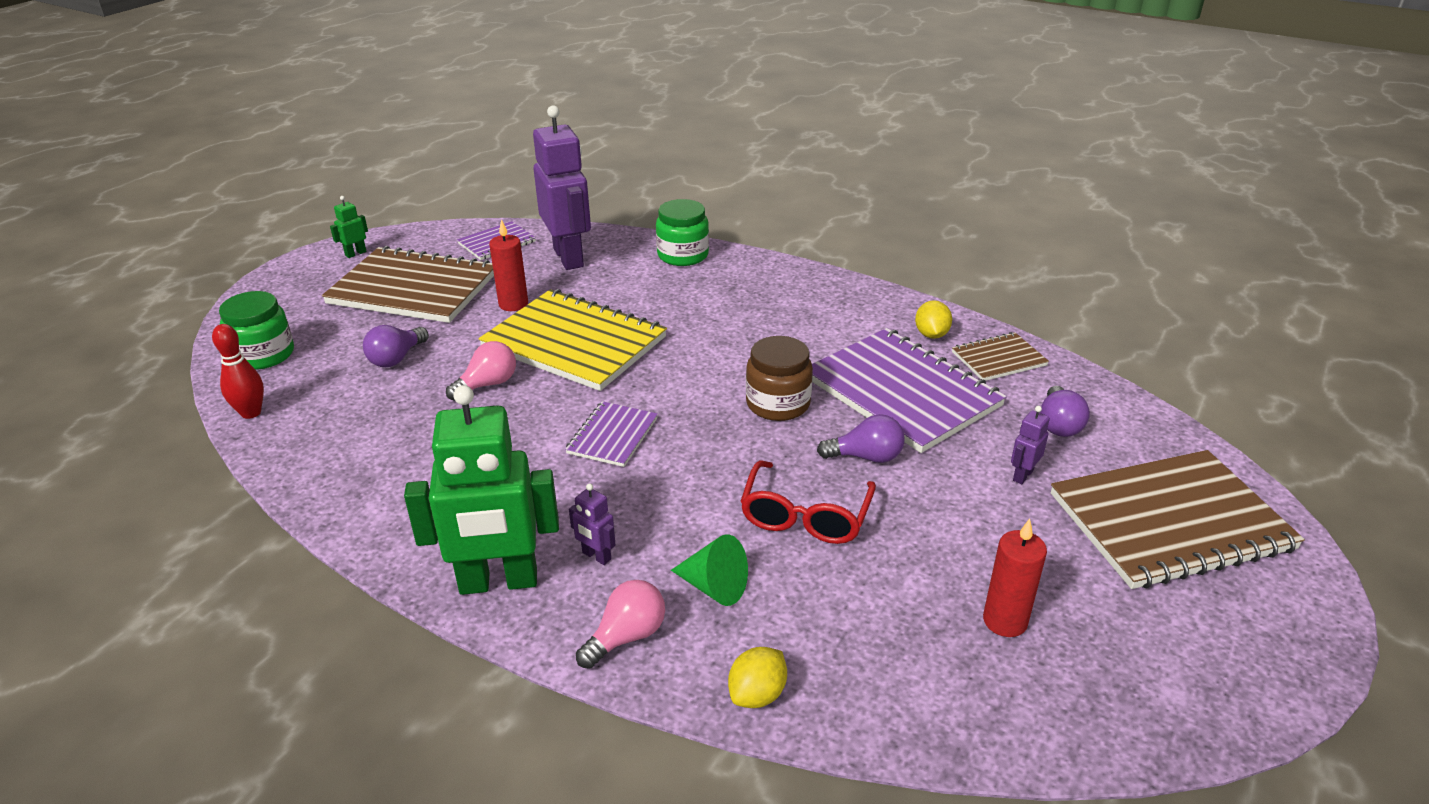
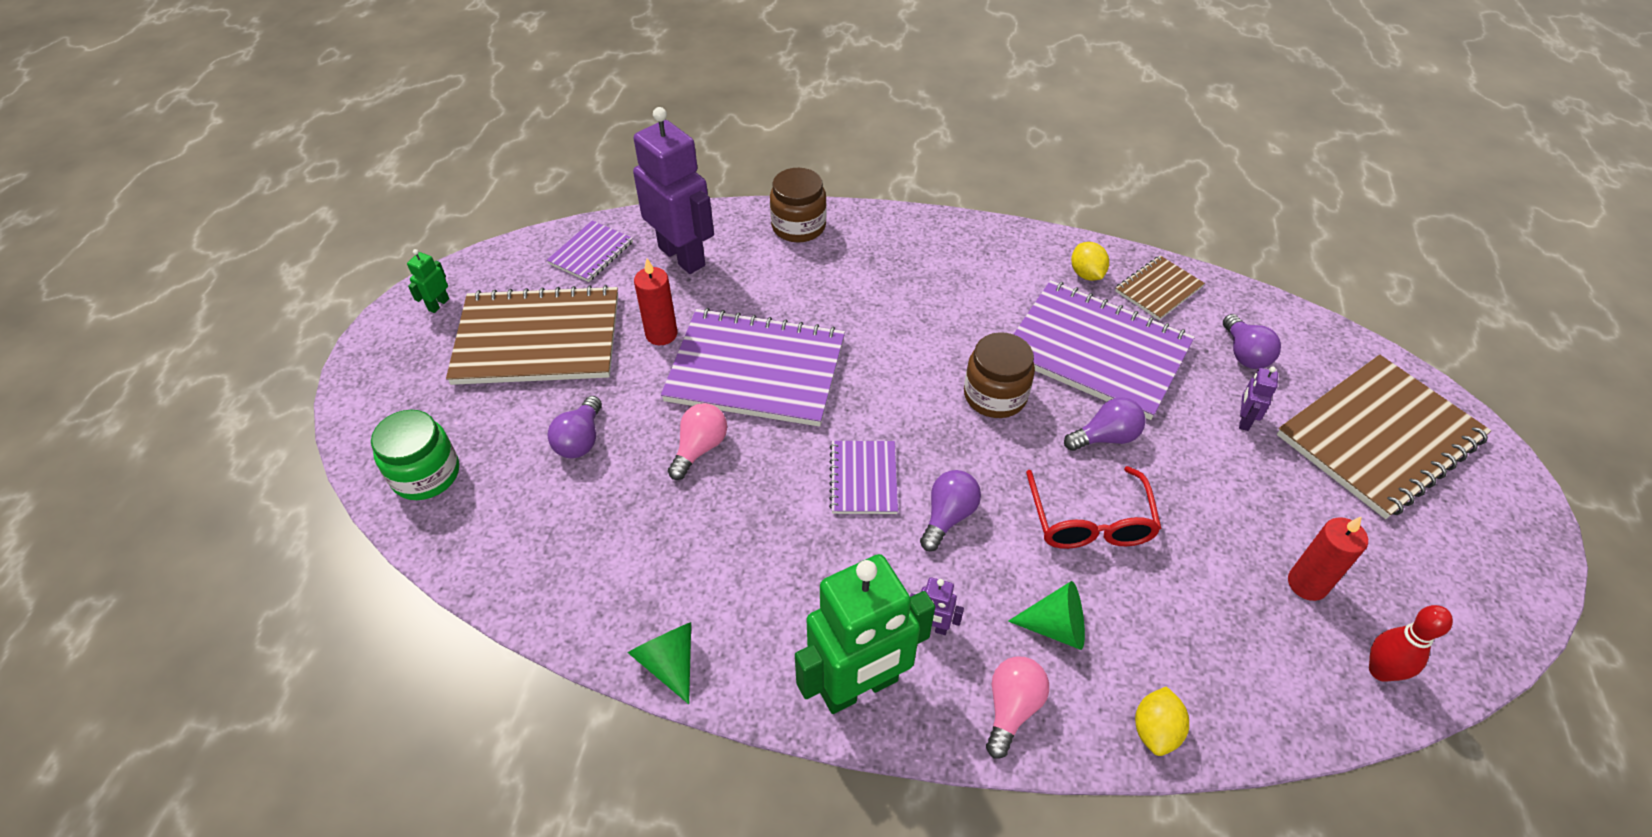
camera: 20 degrees left, 15 degrees up
red bowling pin [212,324,264,419] -> red bowling pin moved to [1369,605,1453,682]
yellow notebook [479,289,667,391] -> purple notebook [661,308,845,427]
green jar [656,199,709,266] -> brown jar [770,168,827,243]
none -> green cone [627,622,691,704]
none -> purple light bulb [920,470,981,551]

